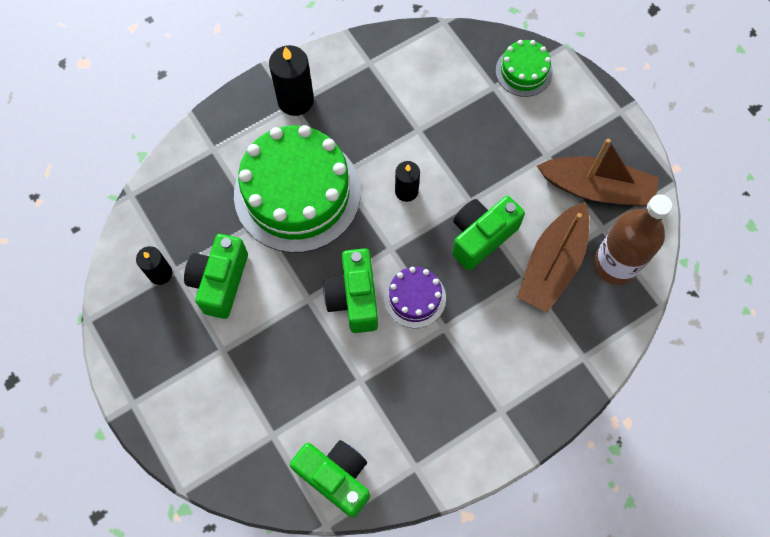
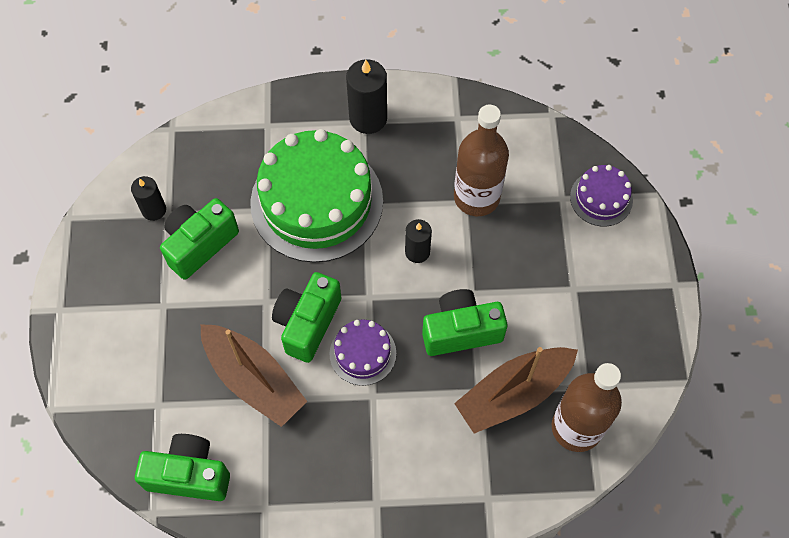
camera: 30 degrees right, 5 degrees down
green camera [290,440,370,518] -> green camera turned 60 degrees counterclockwise [135,434,230,501]
green cake [496,40,553,97] -> purple cake [570,165,633,227]
brown boat [537,139,659,206] -> brown boat moved to [201,324,307,427]
none -> brown bottle [454,105,509,216]

